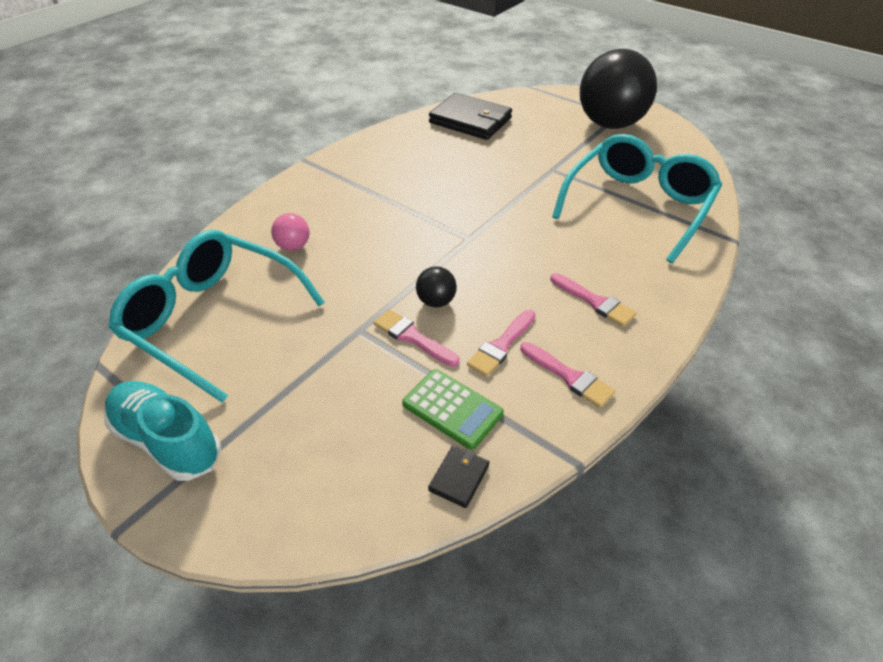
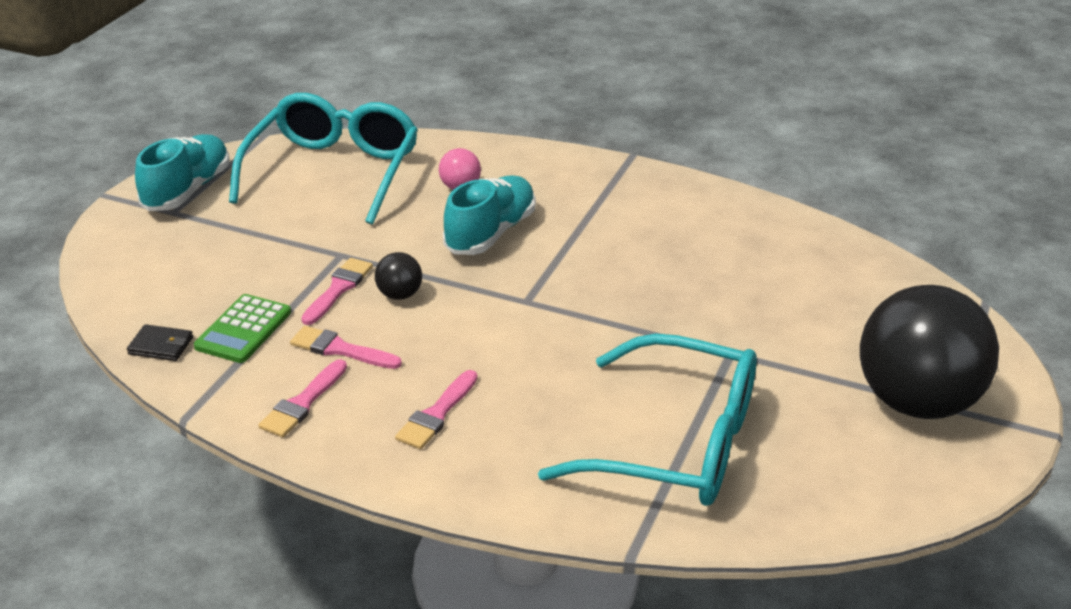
camera: 75 degrees right, 10 degrees down
black wallet [429,93,512,140] -> none
none -> turquoise shoe [443,176,536,255]

